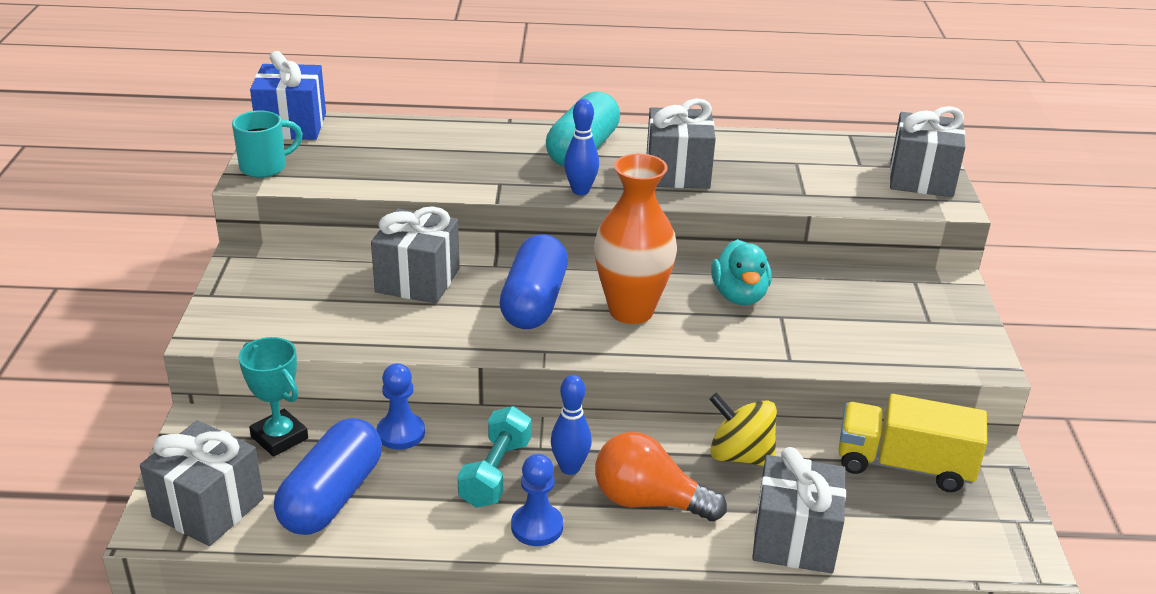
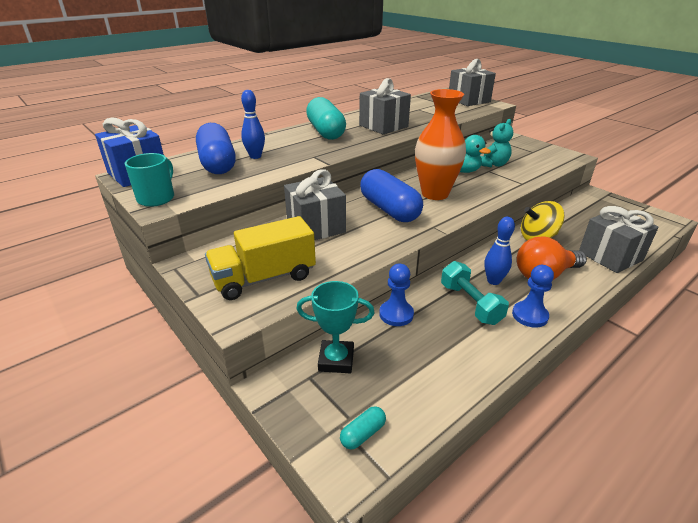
camera: 40 degrees left, 0 degrees up
grey gift [140,420,264,546] -> turquoise capsule [340,406,386,450]
blue capsule [274,418,382,535] -> blue capsule moved to [196,123,236,174]
blue bowling pin [564,99,599,195] -> blue bowling pin moved to [241,90,265,159]
yellow truck [838,394,987,492] -> yellow truck moved to [205,216,316,300]
none -> turquoise teddy bear [481,119,513,167]

